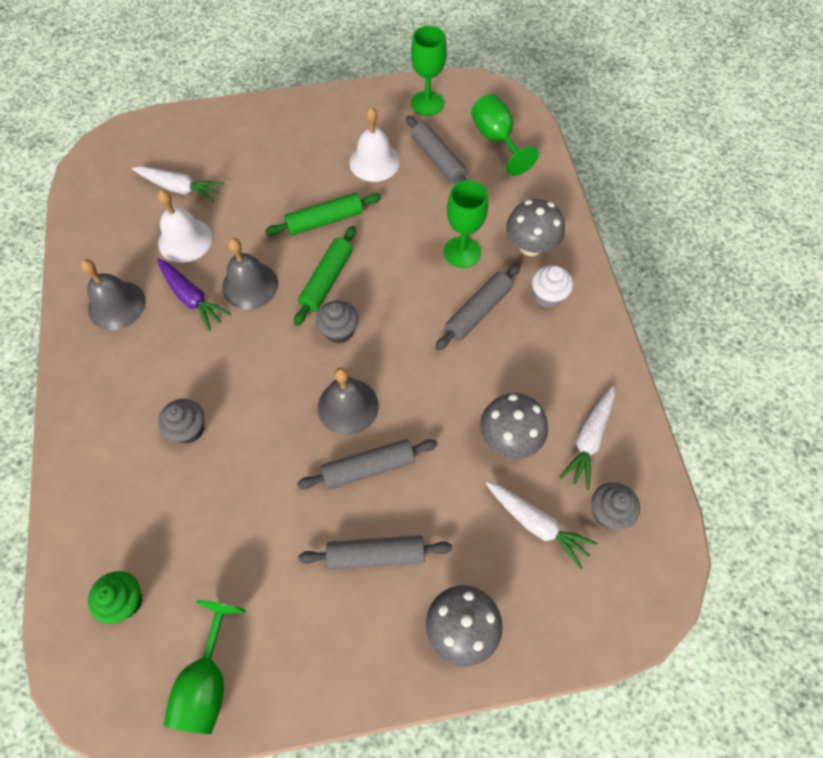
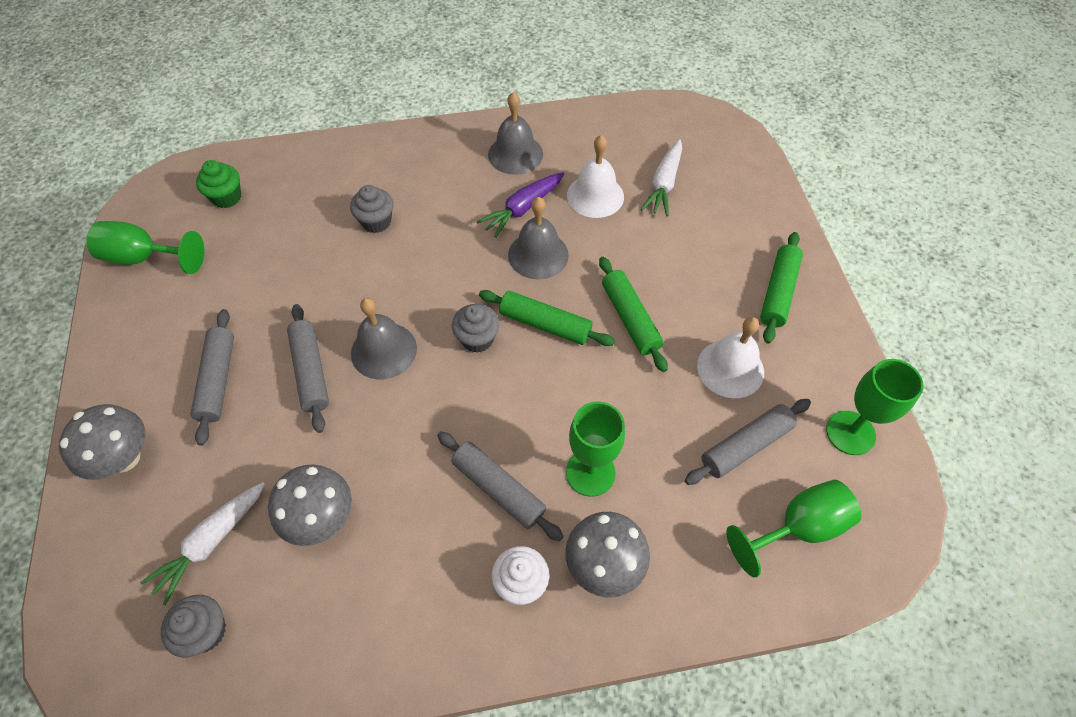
camera: 90 degrees right, 5 degrees down
white carrot [560,386,615,490] -> none
none -> green rolling pin [760,232,803,343]

